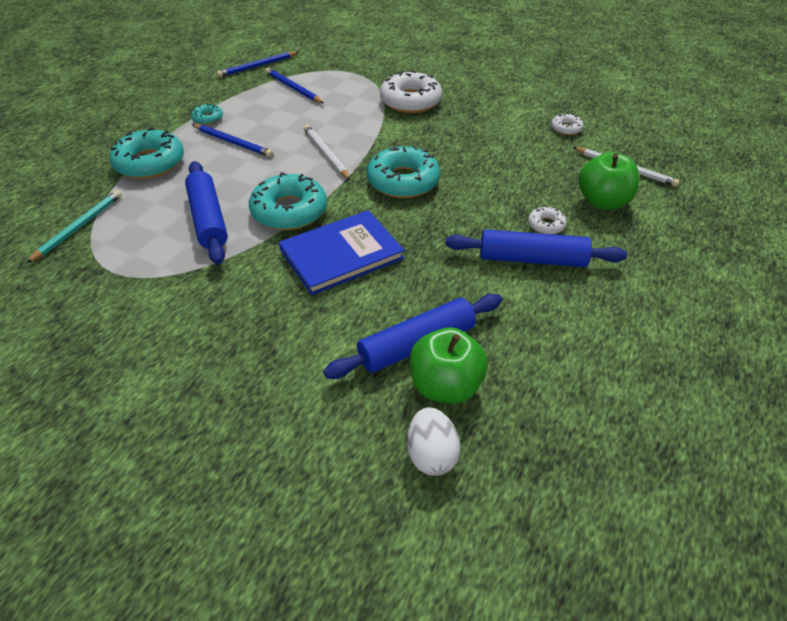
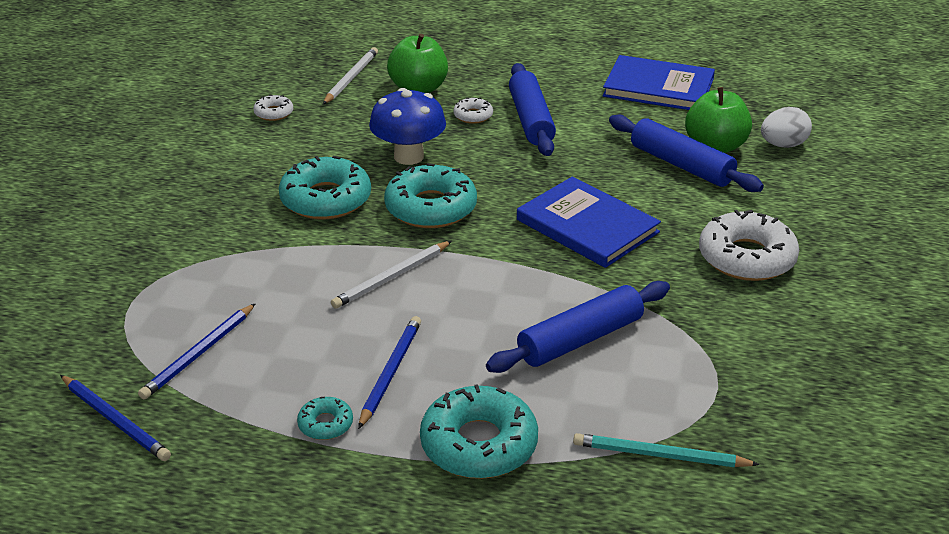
camera: 105 degrees left, 10 degrees down
turquoise donut [249,172,327,230] -> turquoise donut moved to [279,156,371,219]
white donut [380,70,442,113] -> white donut moved to [699,210,799,281]
none -> blue mushroom [369,88,446,165]
none -> blue book [603,55,715,110]

